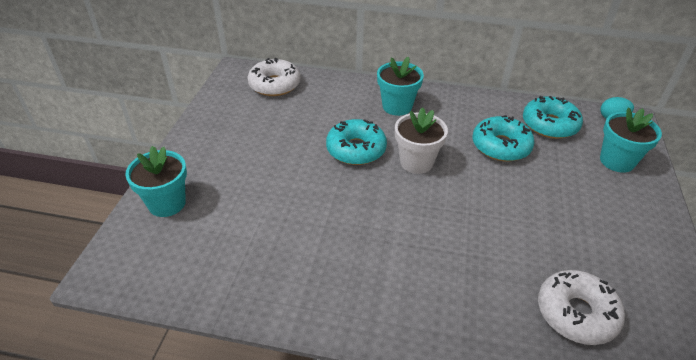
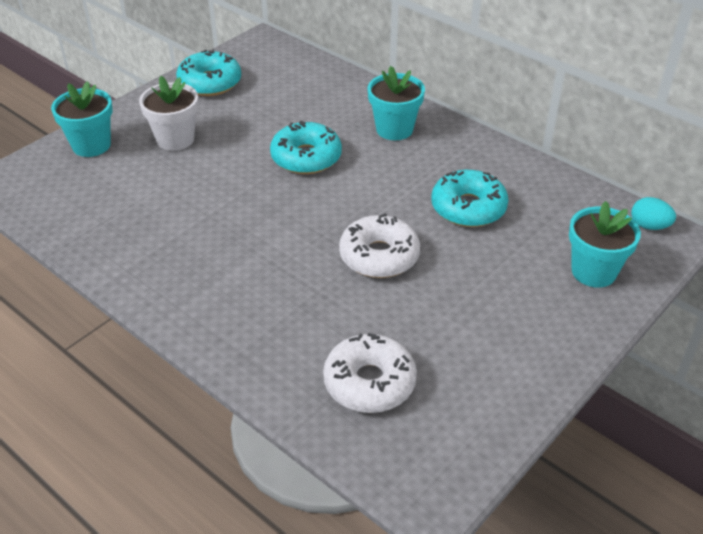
camera: 30 degrees right, 0 degrees up
white donut [247,58,301,96] -> white donut moved to [339,213,420,278]
white flower pot [395,107,448,174] -> white flower pot moved to [139,76,199,151]
turquoise donut [523,96,583,139] -> turquoise donut moved to [176,49,241,96]

